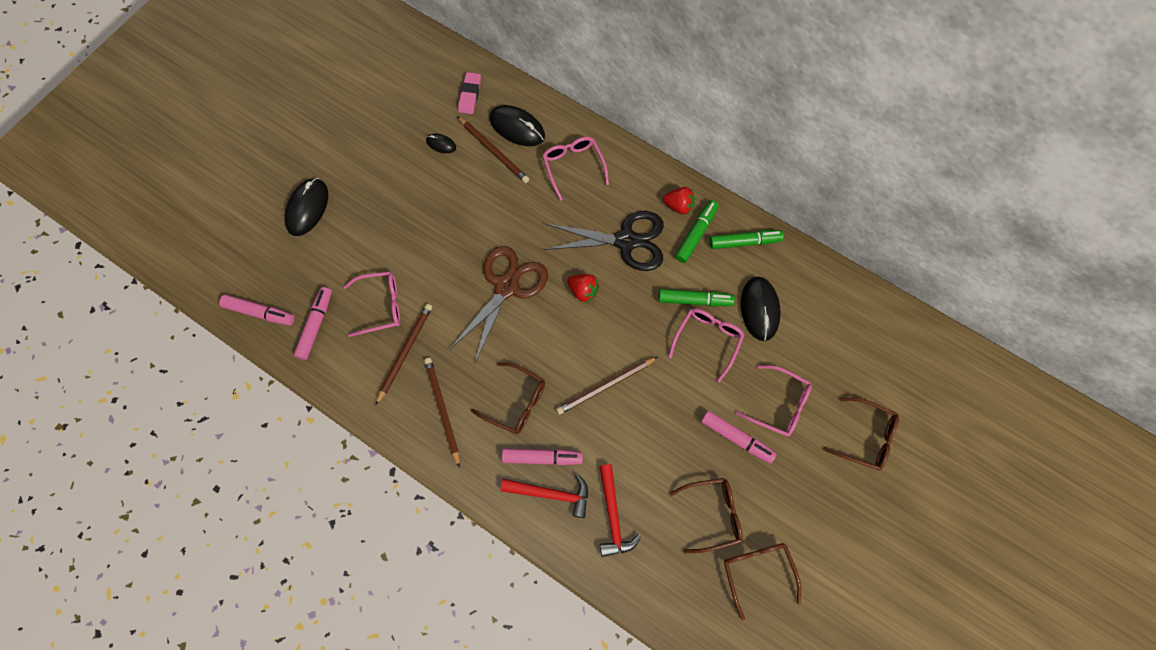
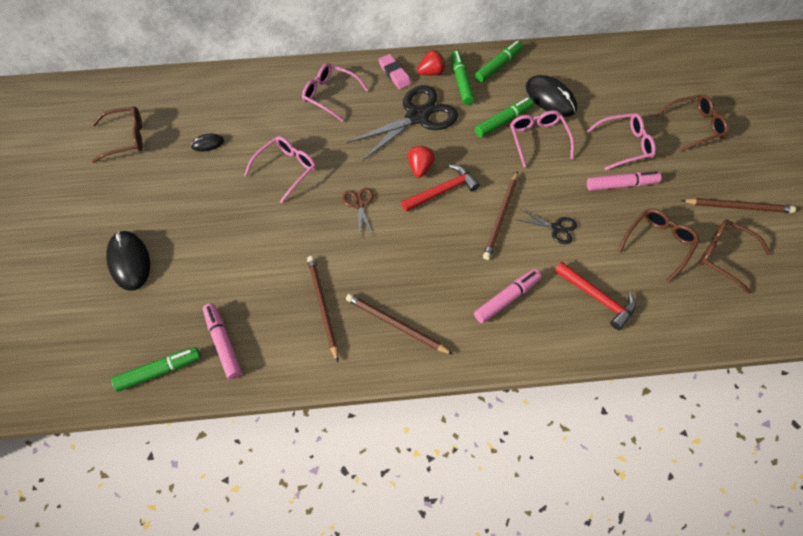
camera: 40 degrees left, 10 degrees down
pink marker [219,294,295,326] -> green marker [111,347,201,392]
pink glasses [344,271,400,337] -> pink glasses moved to [244,136,316,203]
brown scissors [450,246,548,363] -> brown scissors [342,188,374,236], size x0.48
brown pencil [457,116,529,183] -> brown pencil moved to [681,198,796,213]
pink eraser [458,72,481,114] -> pink eraser moved to [378,54,411,89]
brown glasses [471,363,545,434] -> brown glasses moved to [92,106,143,163]
black mouse [490,105,545,146] -> none
red hammer [501,474,588,518] -> red hammer moved to [401,165,480,212]
red strawberry [567,274,599,302] -> red strawberry turned 75 degrees counterclockwise [407,146,435,178]
none -> black scissors [516,209,577,244]

